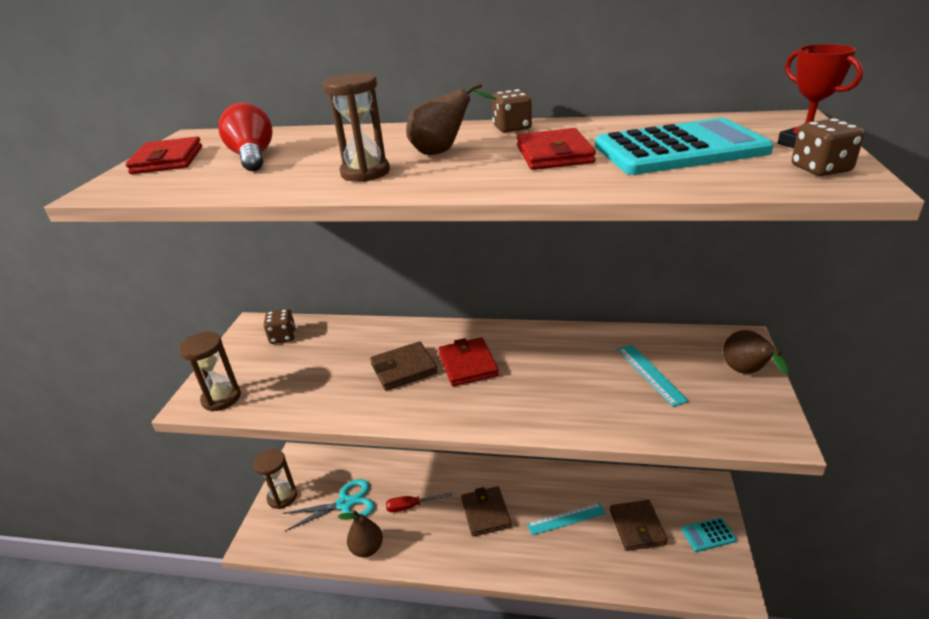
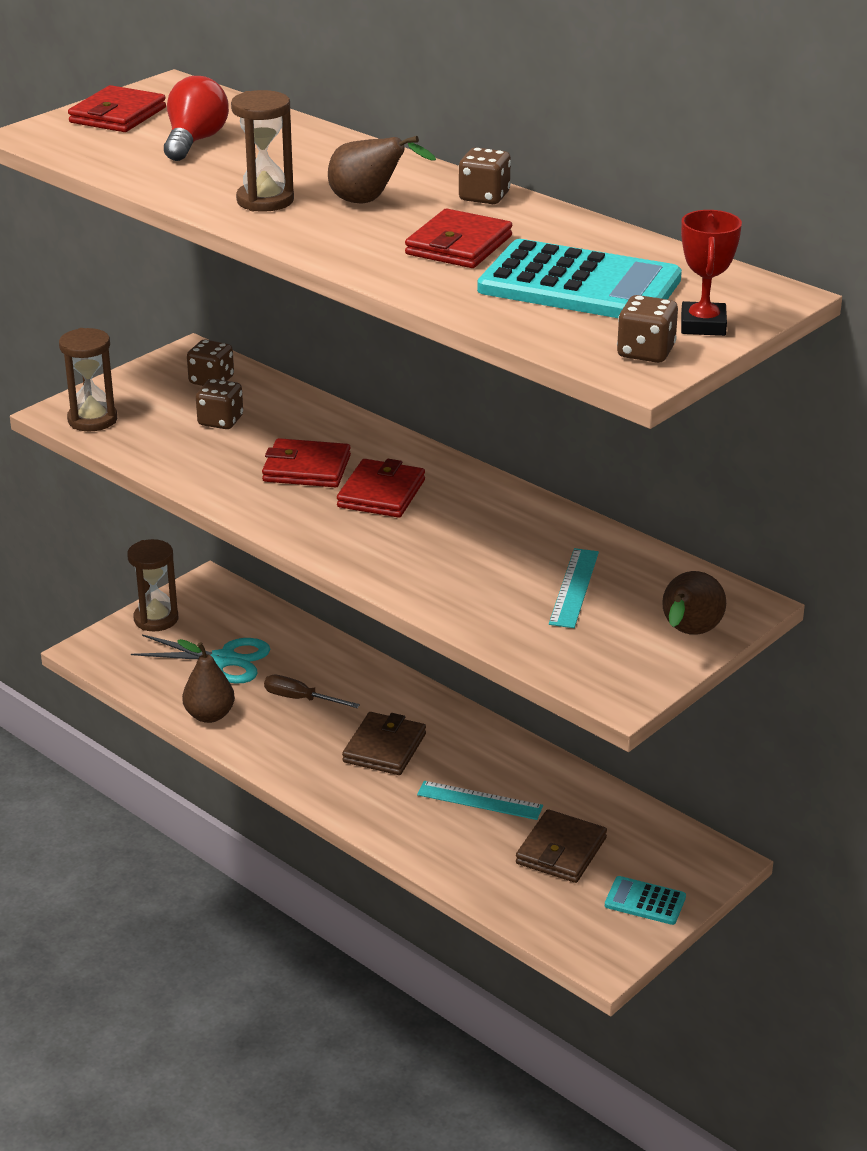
camera: 30 degrees right, 0 degrees up
brown wallet [370,341,438,390] -> red wallet [262,438,351,487]
red screwdriver [386,493,452,512] -> brown screwdriver [264,675,360,708]
none -> brown dice [196,379,243,429]

